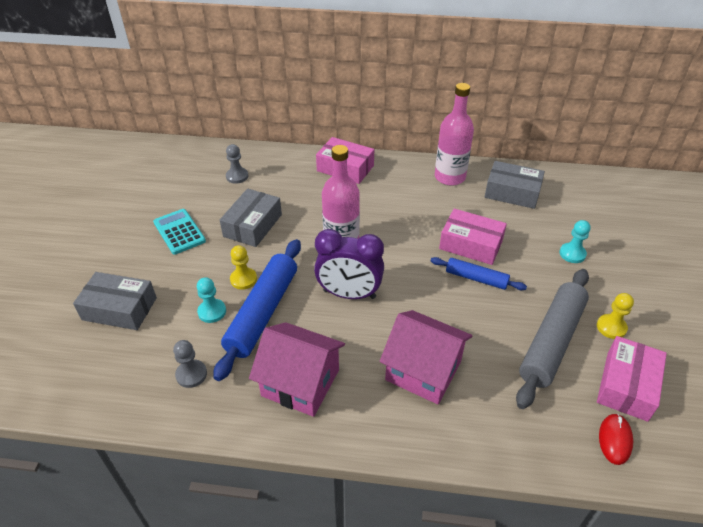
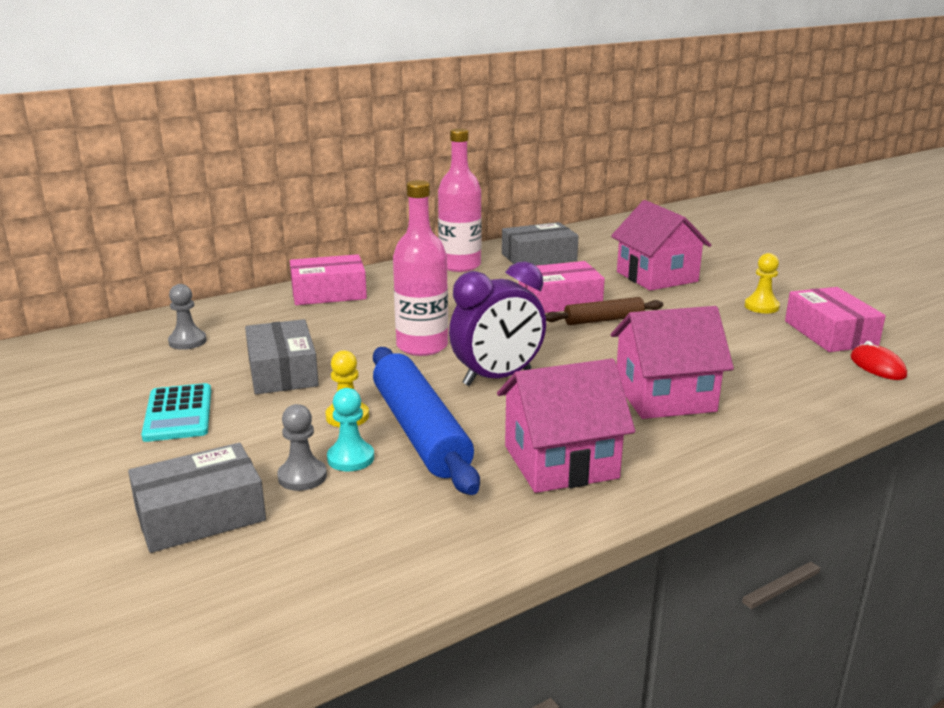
camera: 40 degrees left, 20 degrees down
turquoise calculator [153,209,206,255] -> turquoise calculator turned 120 degrees counterclockwise [141,383,211,442]
grey pawn [173,340,207,388] -> grey pawn moved to [277,404,327,491]
blue rolling pin [431,257,527,290] -> brown rolling pin [545,297,663,325]
grey rolling pin [516,269,589,409] -> none
turquoise pawn [559,220,590,263] -> pink house [611,200,711,291]

